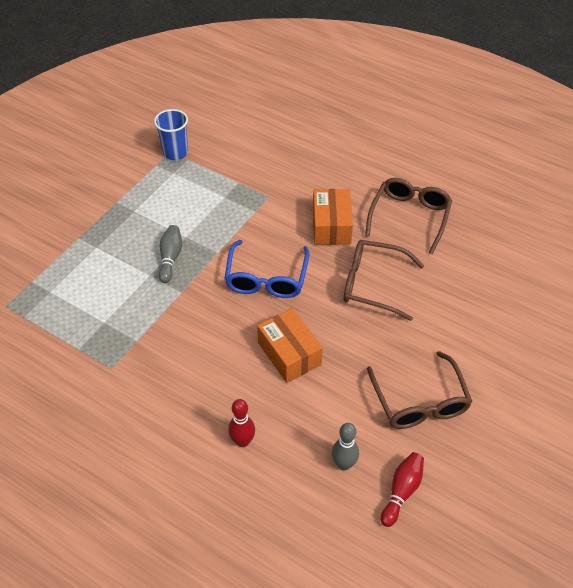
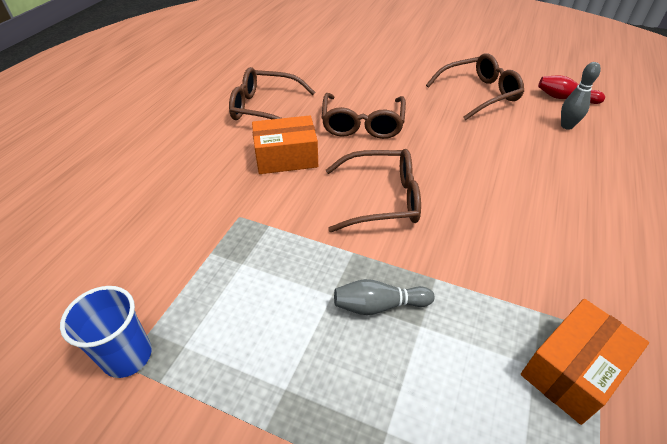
camera: 100 degrees left, 5 degrees down
blue glasses [225,240,309,298] -> brown glasses [326,149,421,232]
red bowling pin [228,399,255,447] -> none
orange box [257,308,323,383] -> orange box moved to [521,299,649,425]

